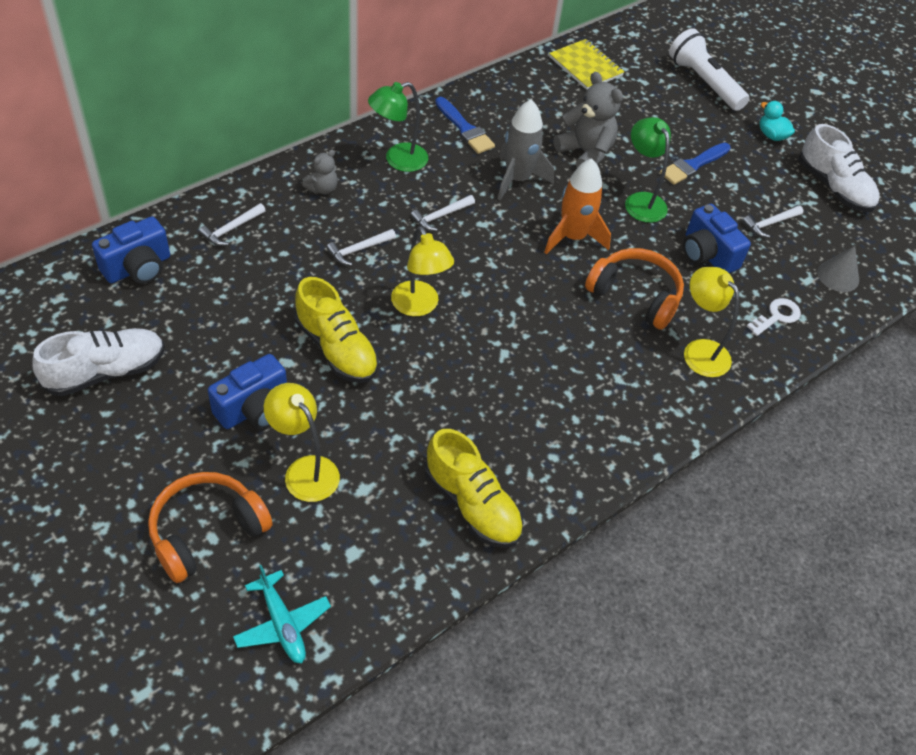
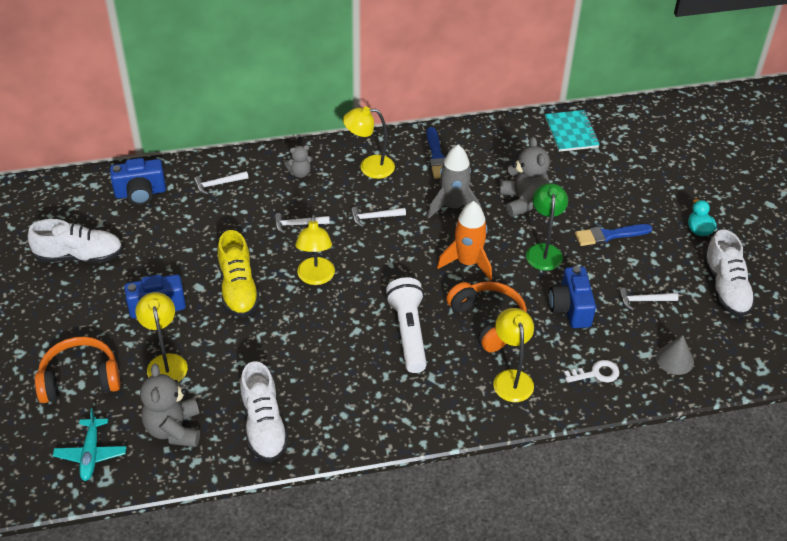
camera: 30 degrees right, 5 degrees down
green lamp [368,82,428,172] -> yellow lamp [343,106,395,179]
yellow shoe [425,429,524,548] -> white shoe [240,361,289,462]
yellow notebook [549,39,624,90] -> turquoise notebook [545,110,600,152]
white flashlight [669,28,750,111] -> white flashlight moved to [386,277,427,373]
none -> grey teddy bear [140,364,200,447]

